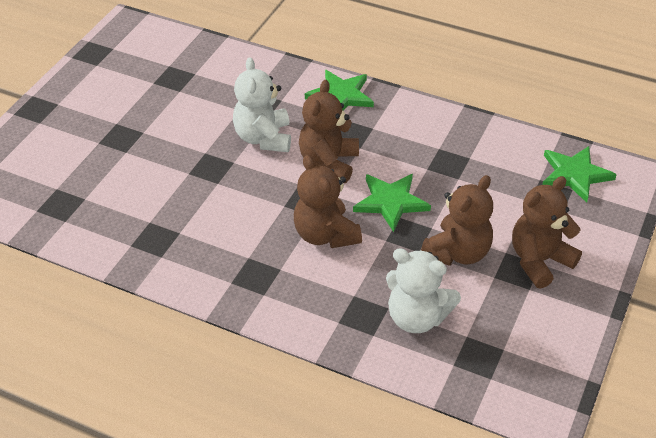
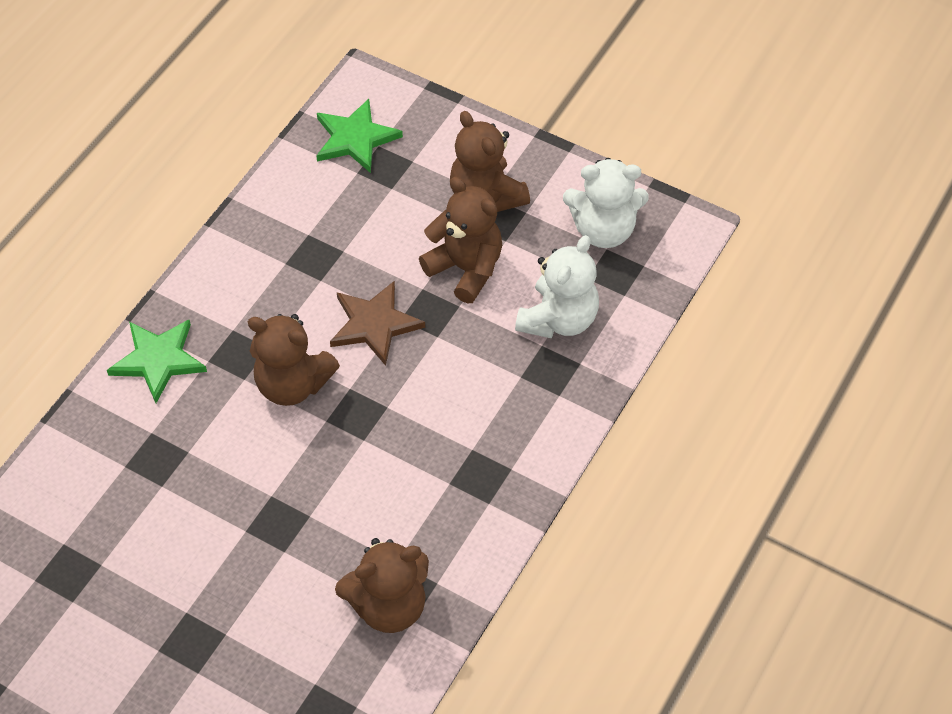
camera: 85 degrees left, 10 degrees up
white teddy bear [233,57,291,152] -> white teddy bear moved to [563,158,649,248]
brown teddy bear [294,155,362,248] -> brown teddy bear moved to [335,538,429,633]
green star [353,174,431,232] -> brown star [330,281,425,366]

